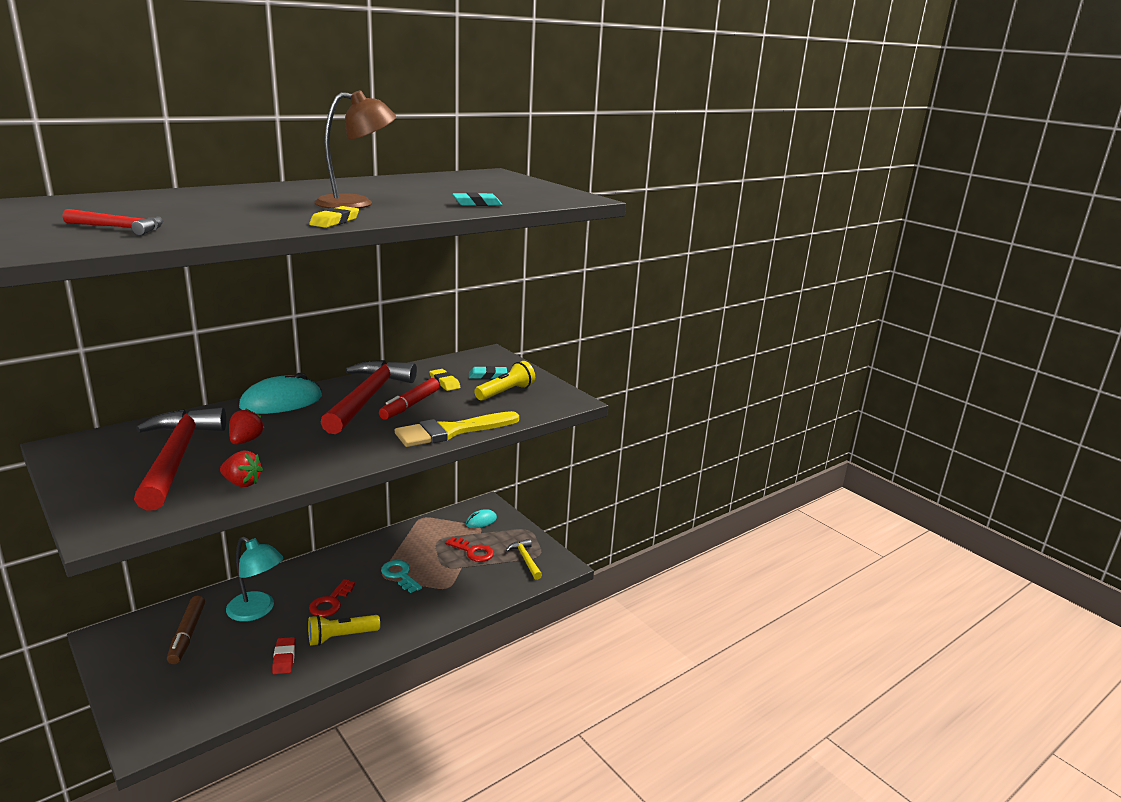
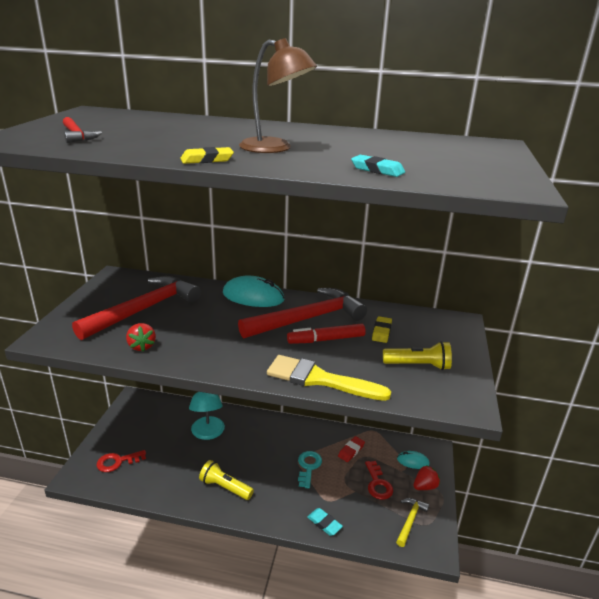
camera: 50 degrees right, 5 degrees up
brown marker [167,595,205,664] -> none
red strawberry [229,408,264,444] -> red strawberry moved to [414,465,440,490]
red eraser [272,637,296,674] -> red eraser moved to [338,436,365,462]
red key [309,579,355,617] -> red key moved to [97,450,146,472]
turquoise eraser [469,366,507,379] -> turquoise eraser moved to [307,508,343,536]

